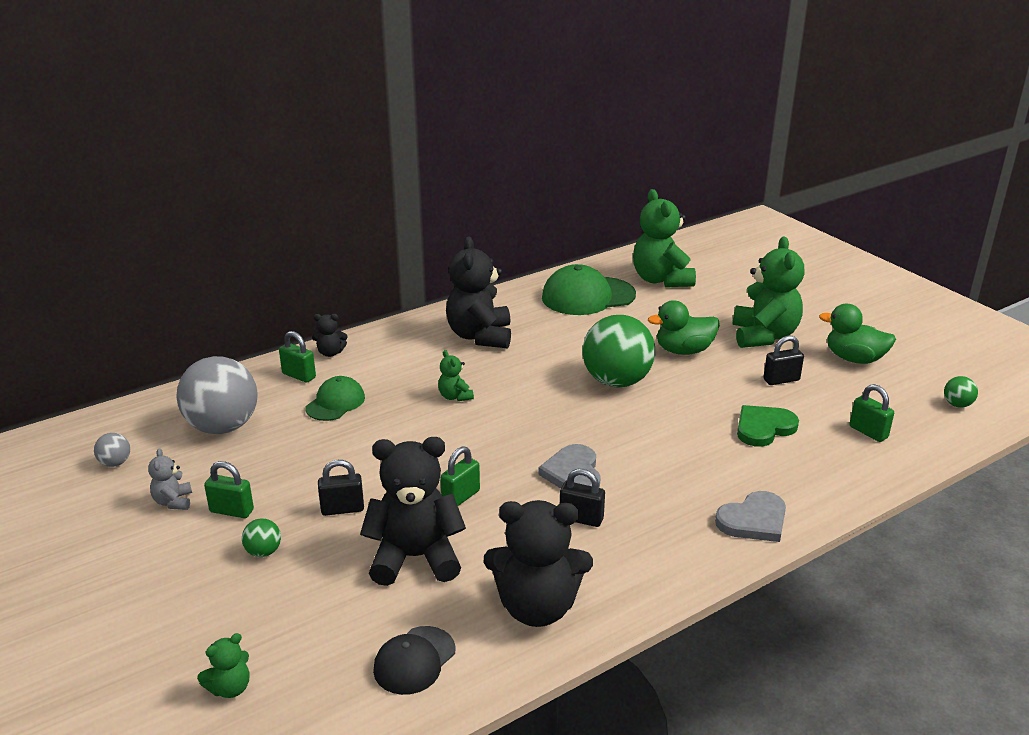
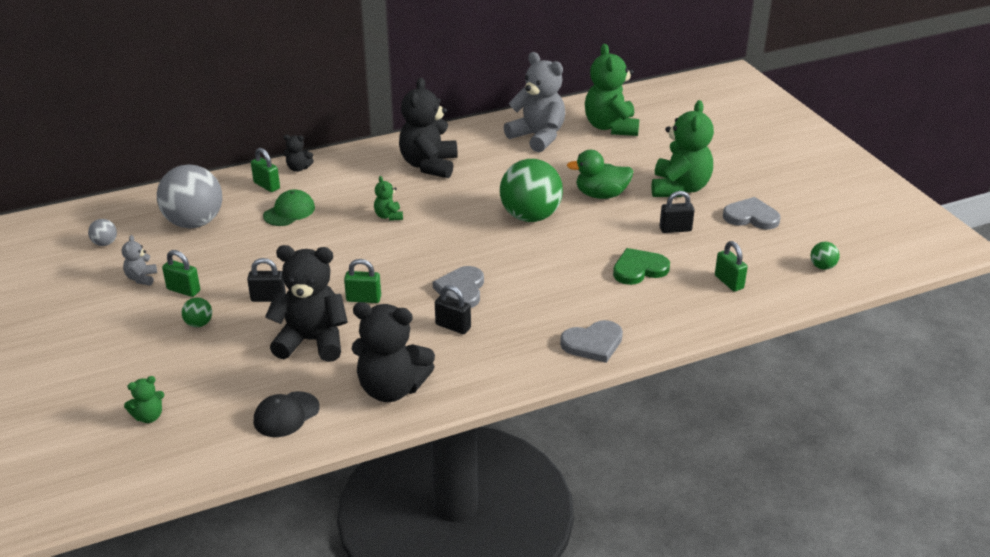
camera: 10 degrees right, 5 degrees up
green padlock [440,446,480,506] -> green padlock turned 45 degrees clockwise [344,259,381,303]
green cap [542,264,636,315] -> grey teddy bear [504,52,565,152]
green duck [819,304,896,364] -> grey heart [723,197,781,230]

